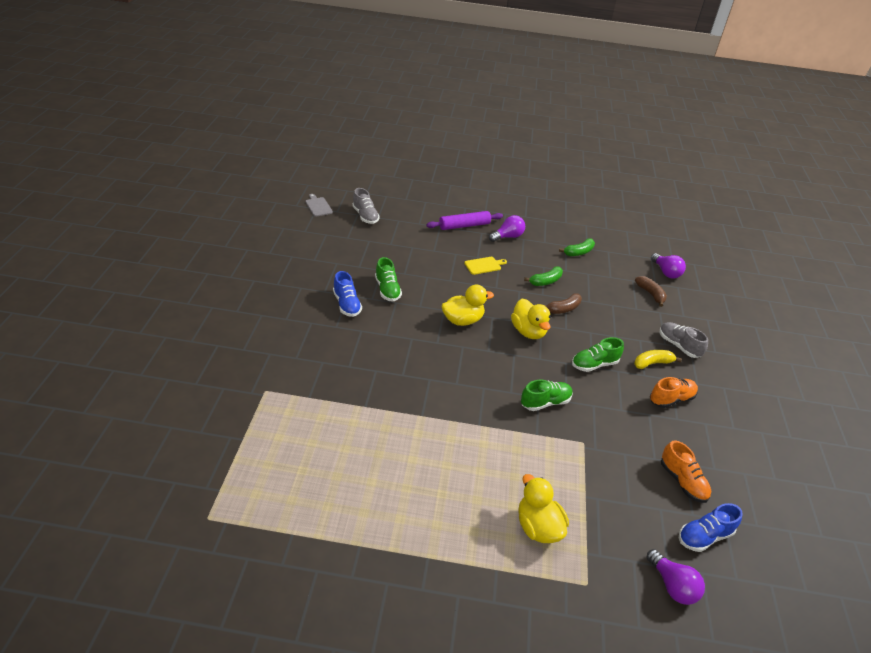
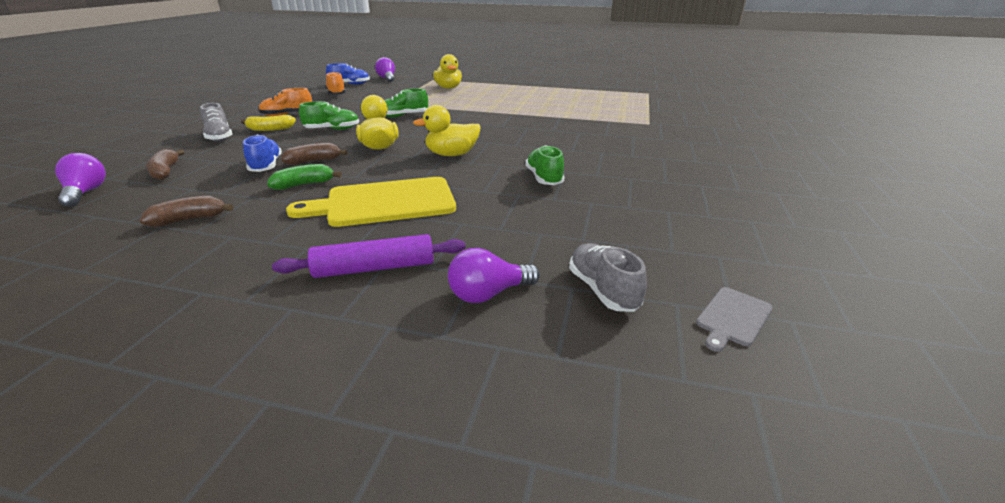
camera: 170 degrees left, 10 degrees down
grey cutting board [305,194,333,217] -> grey cutting board turned 60 degrees clockwise [696,287,773,352]
blue shoe [333,271,362,317] -> blue shoe moved to [243,134,282,172]
yellow cutting board [464,257,507,275] -> yellow cutting board [286,177,456,227], size x2.22
purple light bulb [489,215,525,242] -> purple light bulb moved to [448,248,540,303]
green banana [559,238,595,256] -> brown banana [140,196,233,227]

